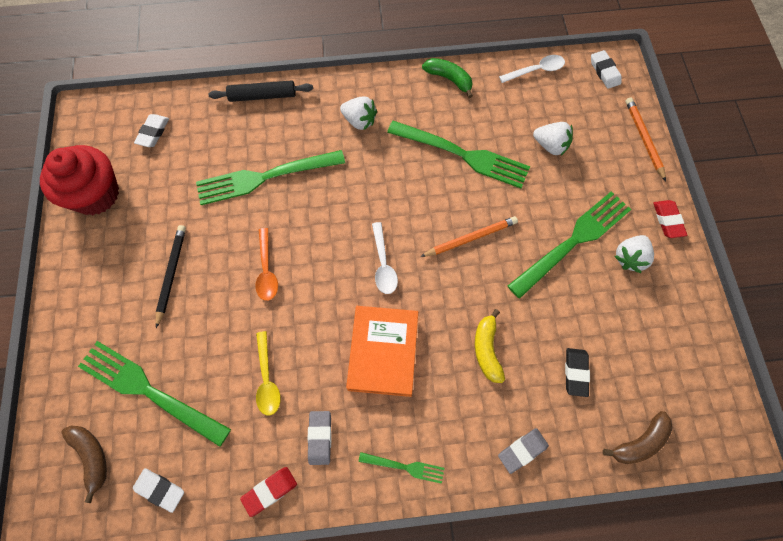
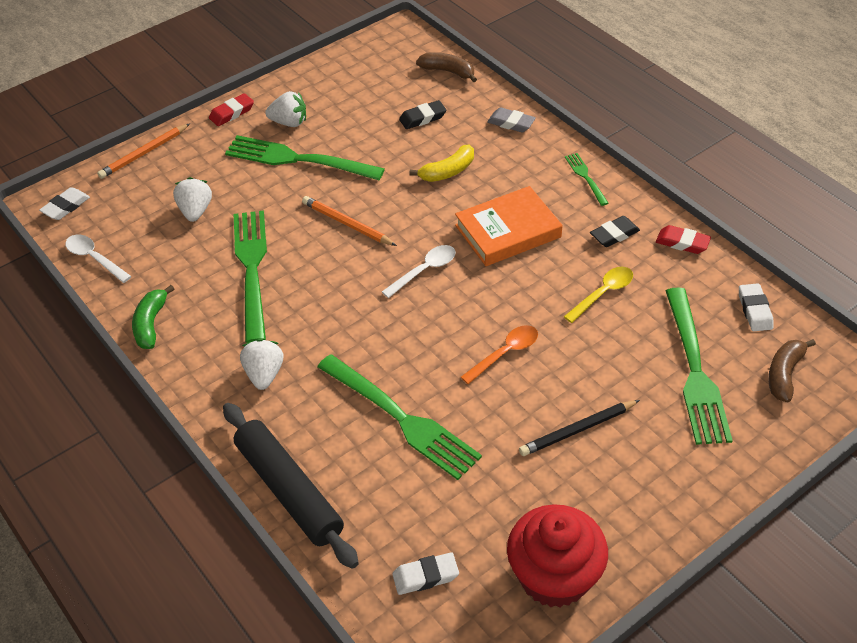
camera: 120 degrees left, 20 degrees down
black rolling pin [208,80,313,102] -> black rolling pin [223,403,359,569], size x1.53
grey eraser [307,411,332,465] -> black eraser [590,216,640,247]

